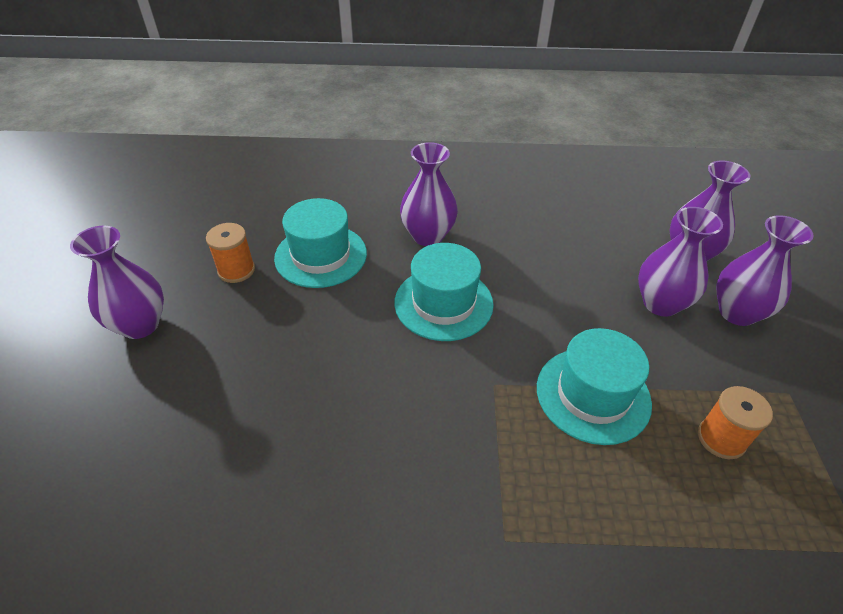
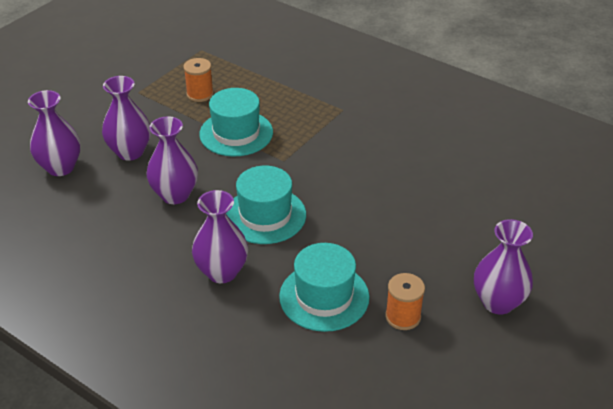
camera: 145 degrees left, 5 degrees down
purple vase [716,215,814,326] -> purple vase moved to [146,116,198,204]

